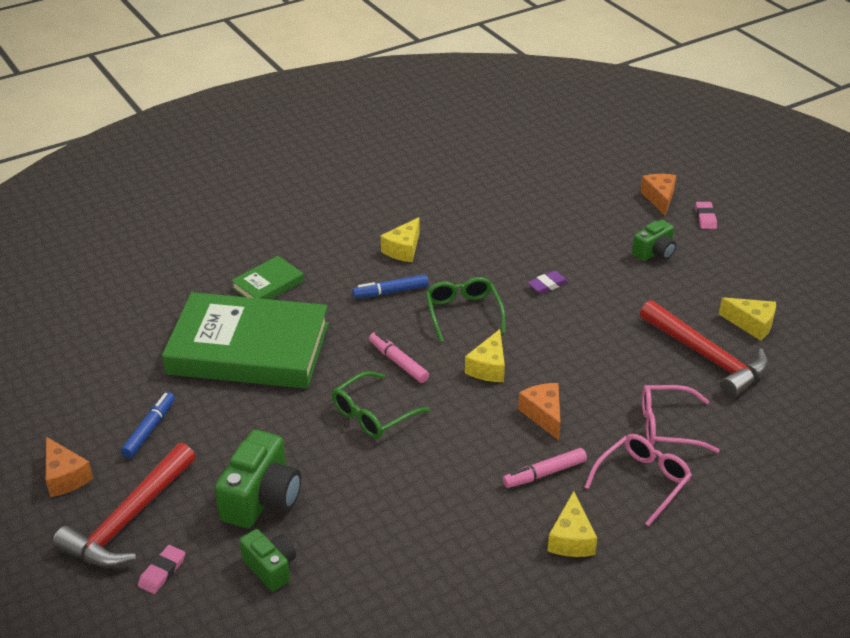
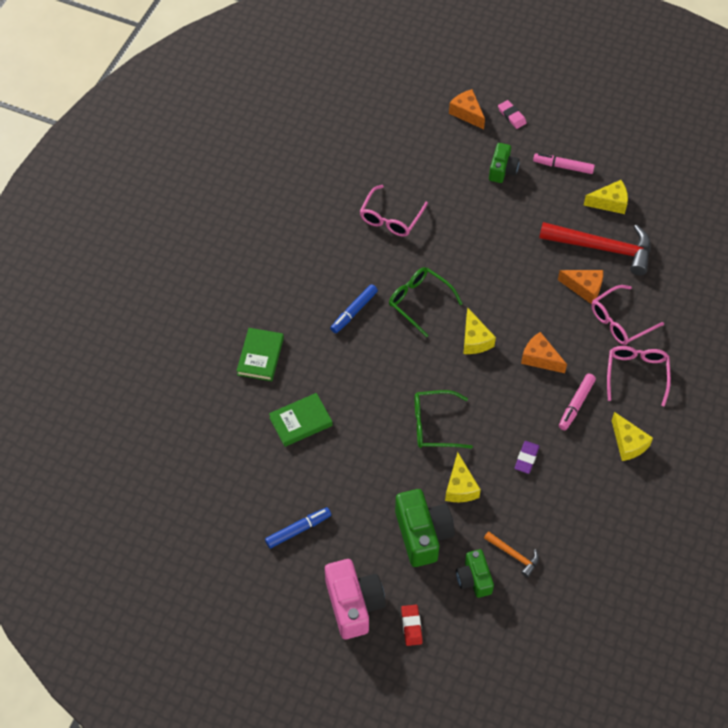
camera: 35 degrees left, 20 degrees up
orange cheese [46,437,93,497] -> orange cheese moved to [558,270,603,304]
red hammer [53,443,196,568] -> pink camera [325,559,386,639]
blue marker [121,392,175,458] -> blue marker turned 75 degrees clockwise [265,507,331,548]
pink eraser [138,545,185,594] -> red eraser [401,605,423,646]
green book [162,292,329,389] -> green book [269,393,333,447], size x0.44
green camera [239,529,296,591] -> green camera turned 120 degrees counterclockwise [456,549,494,598]
green glasses [332,371,430,439] -> green glasses turned 75 degrees clockwise [415,390,473,449]
pink marker [369,332,429,383] -> pink marker moved to [533,153,595,174]
yellow cheese [381,217,420,262] -> yellow cheese moved to [445,452,481,502]
purple eraser [527,271,569,294] -> purple eraser moved to [515,441,540,474]
none -> pink glasses [360,185,428,237]
none -> orange hammer [484,531,539,577]

